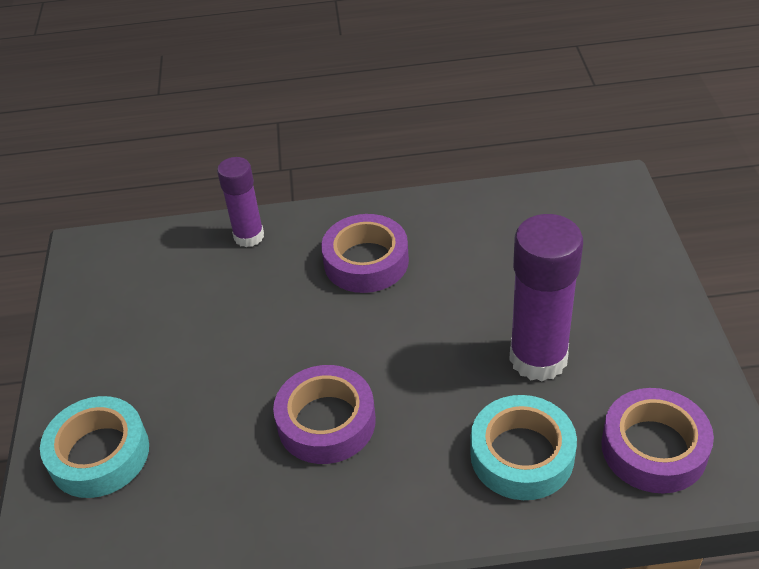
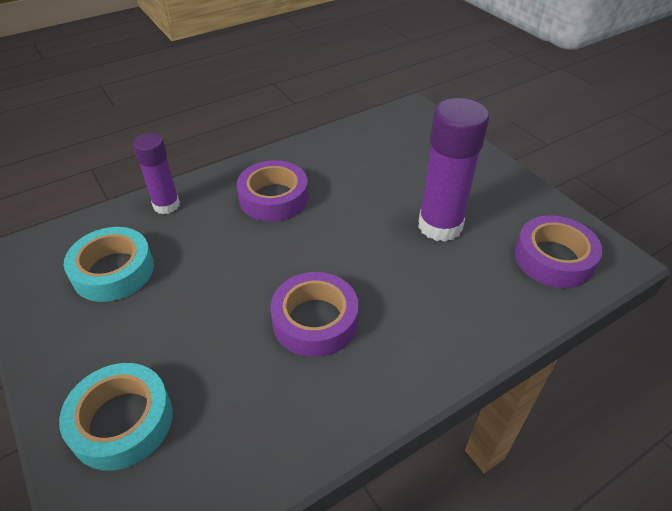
camera: 30 degrees left, 0 degrees up
turquoise tape [470,395,577,500] -> turquoise tape moved to [64,227,154,302]

